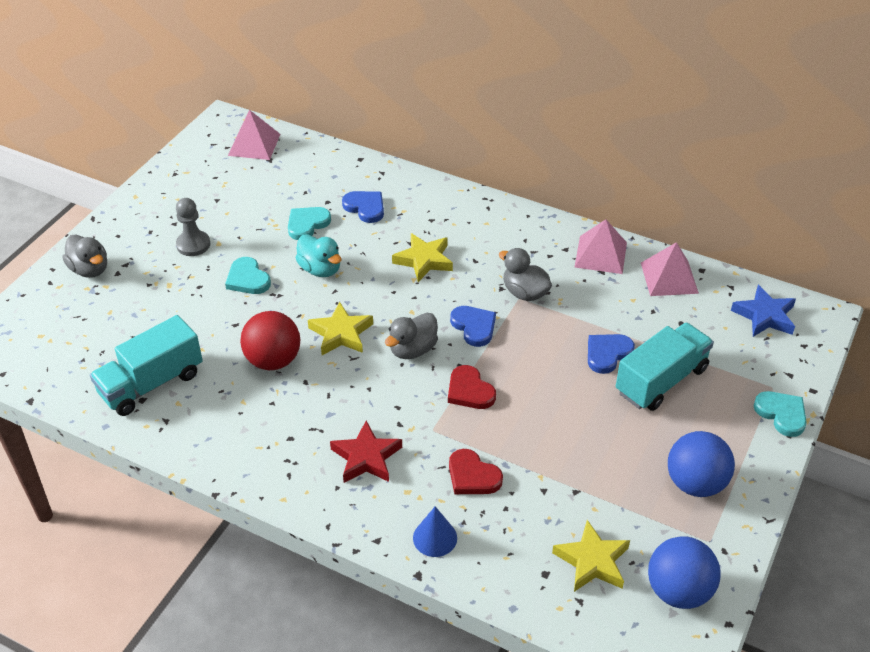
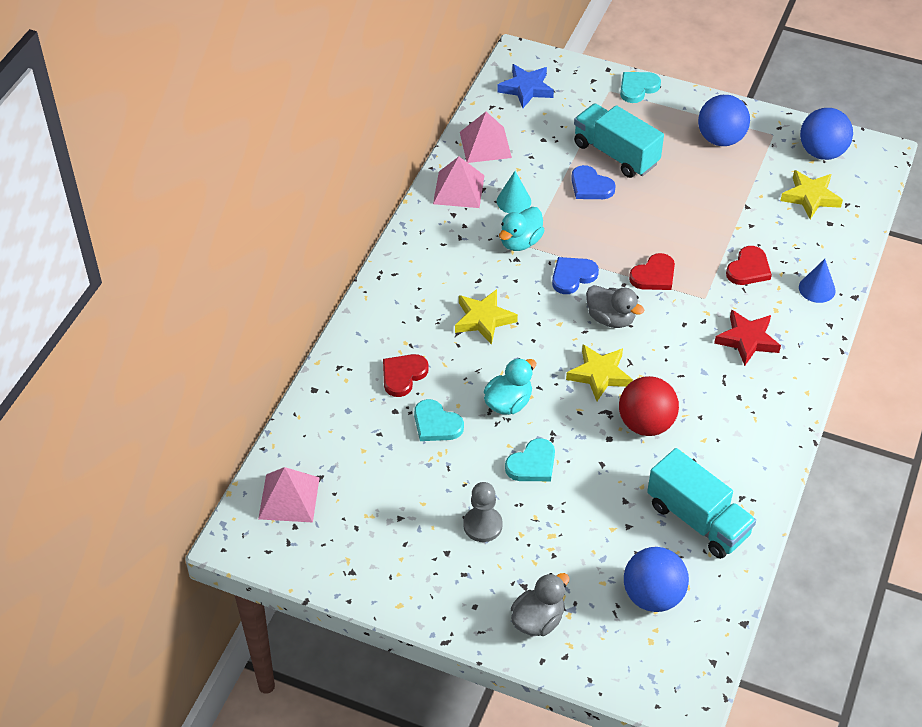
camera: 95 degrees left, 5 degrees up
blue heart [342,191,384,223] -> red heart [383,354,429,397]
grey duck [499,248,552,301] -> turquoise duck [499,207,545,251]
none -> turquoise cone [497,171,531,213]
none -> blue ball [624,547,689,612]

